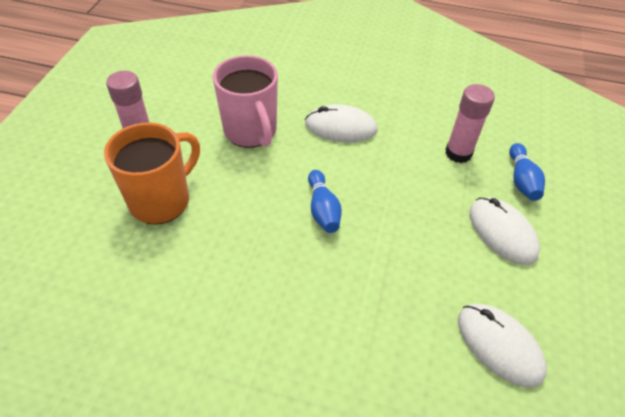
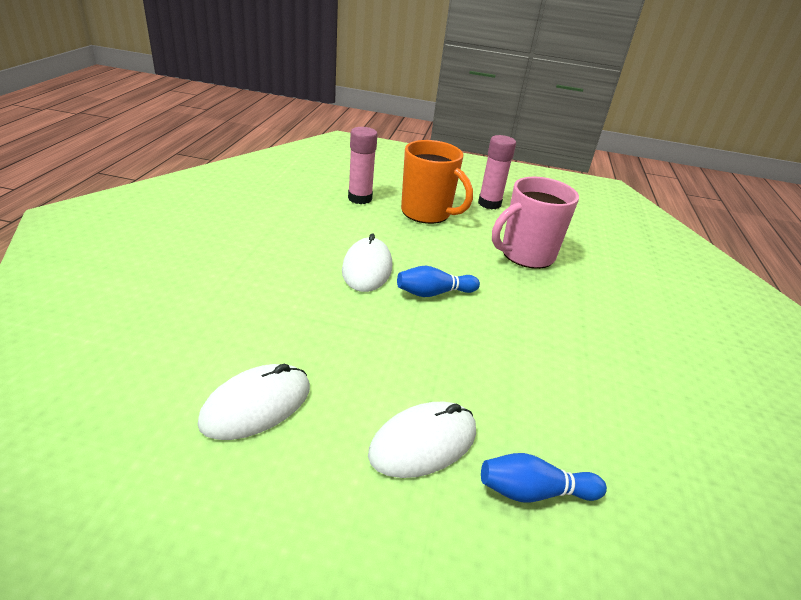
camera: 85 degrees right, 15 degrees down
white mouse [305,104,378,142] -> white mouse moved to [342,233,392,292]
pink glue stick [445,84,495,163] -> pink glue stick moved to [348,127,378,204]

